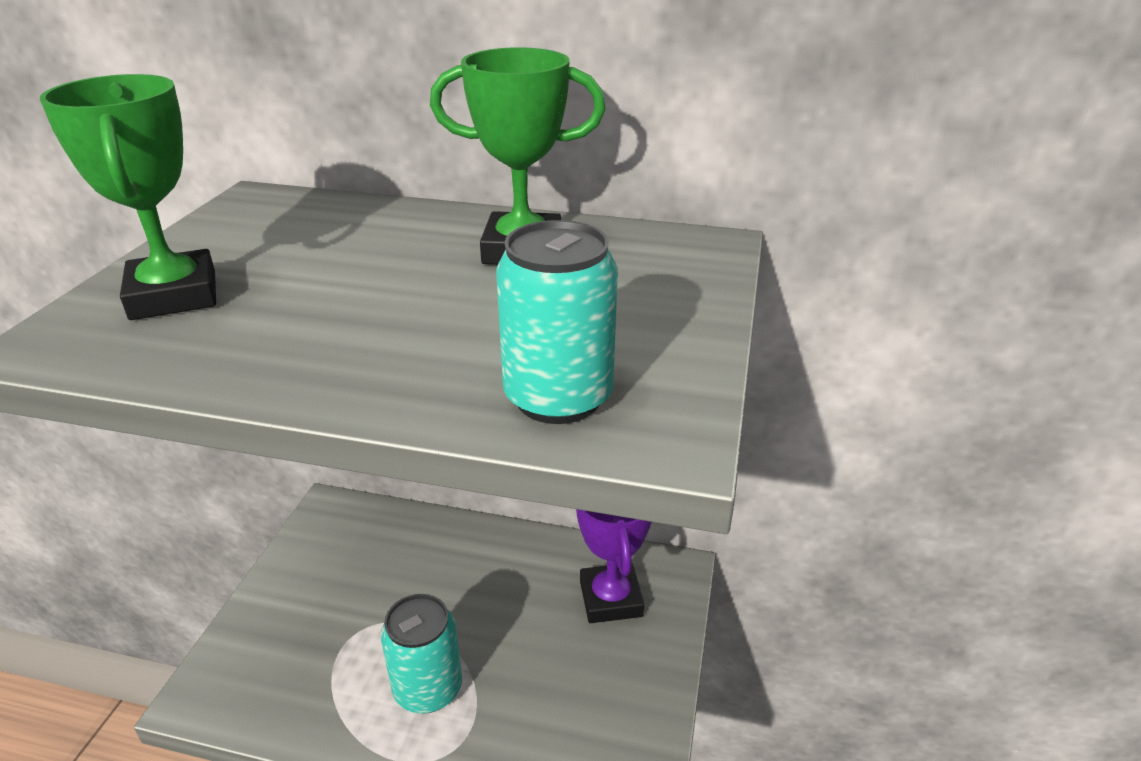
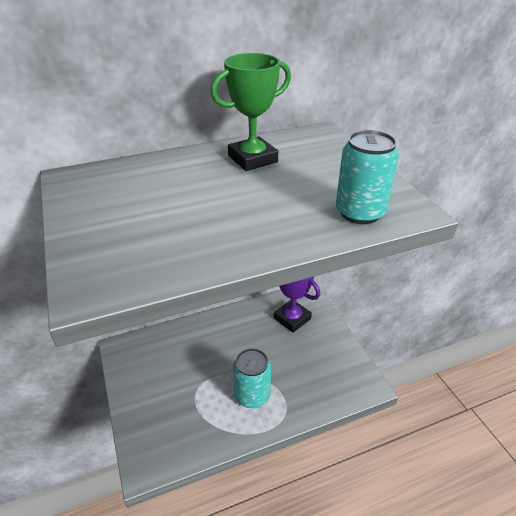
camera: 35 degrees left, 5 degrees up
green trophy [40,74,216,320] -> none

